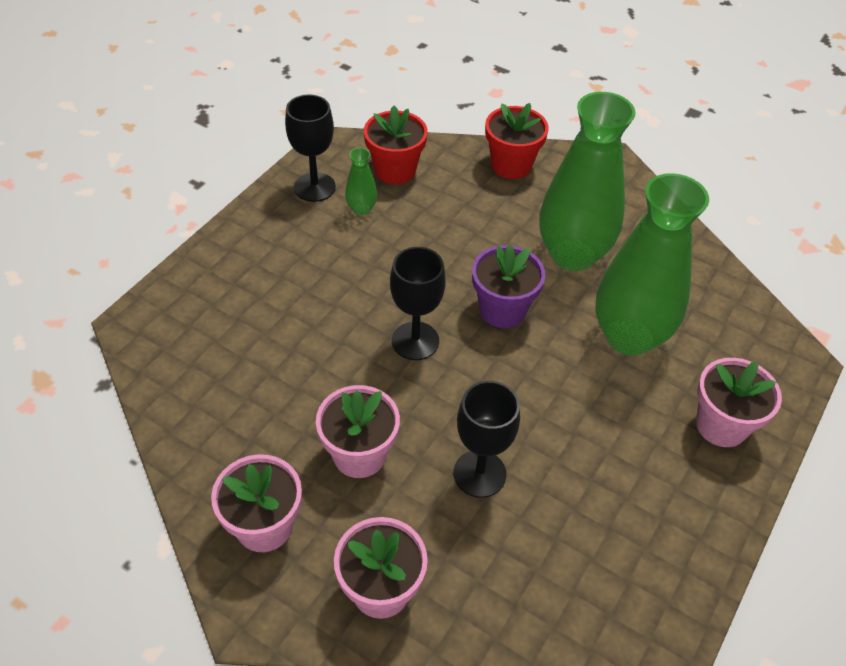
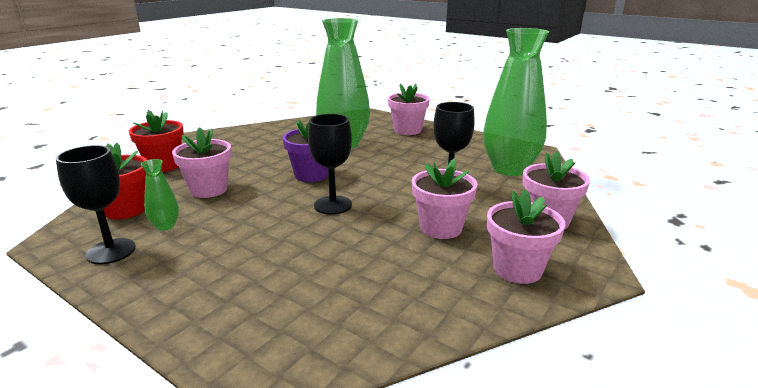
camera: 85 degrees left, 25 degrees down
green vase [539,92,635,271] -> green vase moved to [483,28,549,176]
none -> pink flower pot [172,127,232,198]

